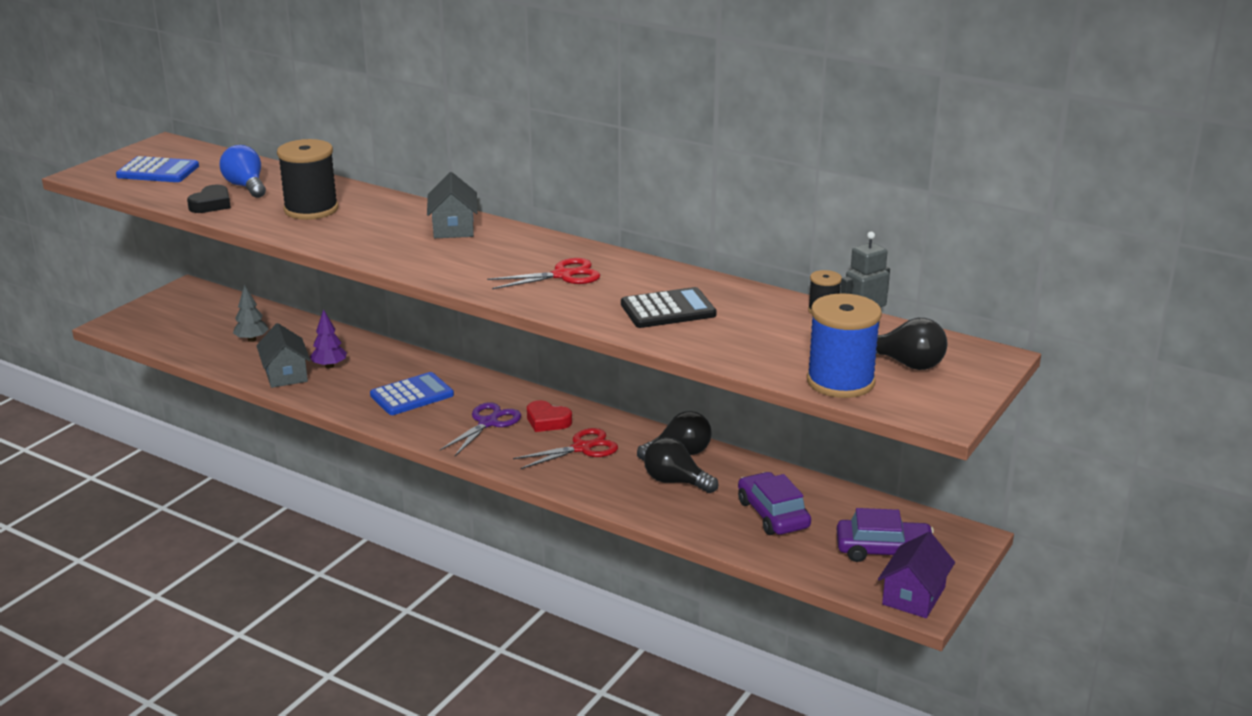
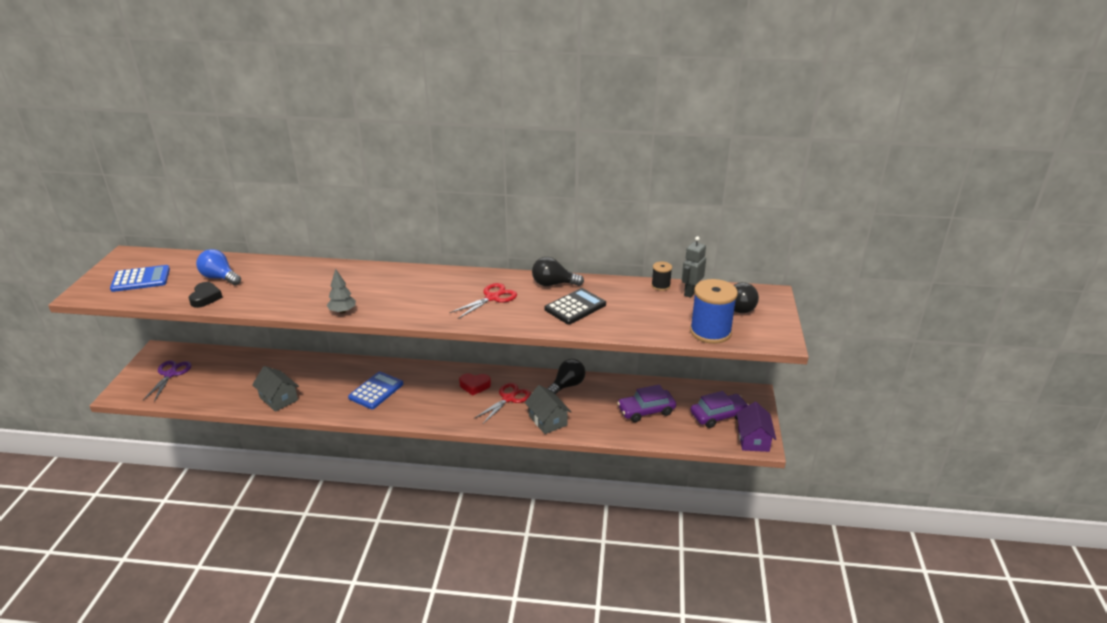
camera: 25 degrees left, 5 degrees up
grey tree [233,284,269,342] -> grey tree moved to [327,268,356,314]
black spool [277,139,338,220] -> none
purple tree [310,309,347,368] -> none
grey house [427,172,478,238] -> grey house moved to [525,385,571,434]
purple scissors [440,402,521,456] -> purple scissors moved to [143,361,192,402]
black light bulb [644,437,718,493] -> black light bulb moved to [532,257,584,286]
purple car [738,472,811,535] -> purple car turned 60 degrees counterclockwise [617,384,676,422]

